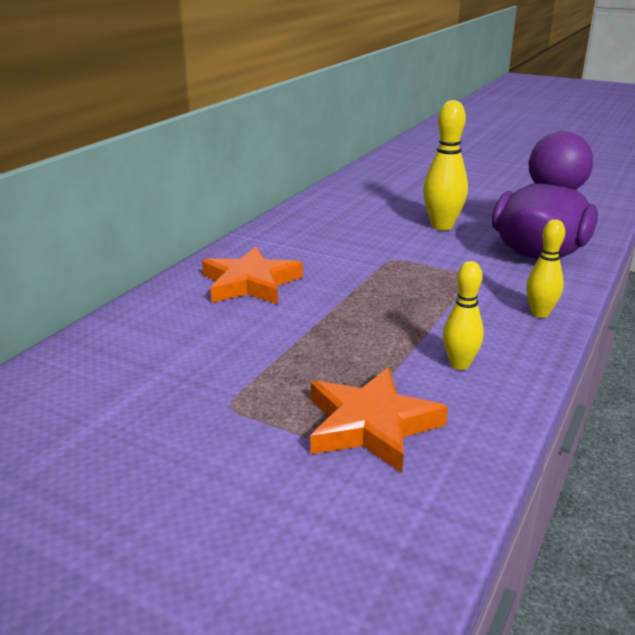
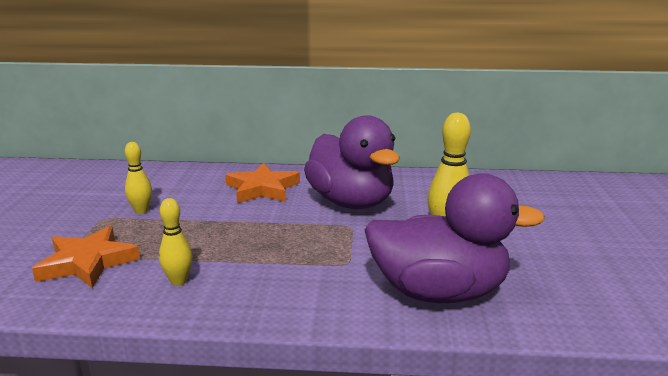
camera: 65 degrees right, 5 degrees down
yellow bowling pin [526,219,565,318] -> yellow bowling pin moved to [125,142,152,214]
none -> purple duck [304,115,399,209]

